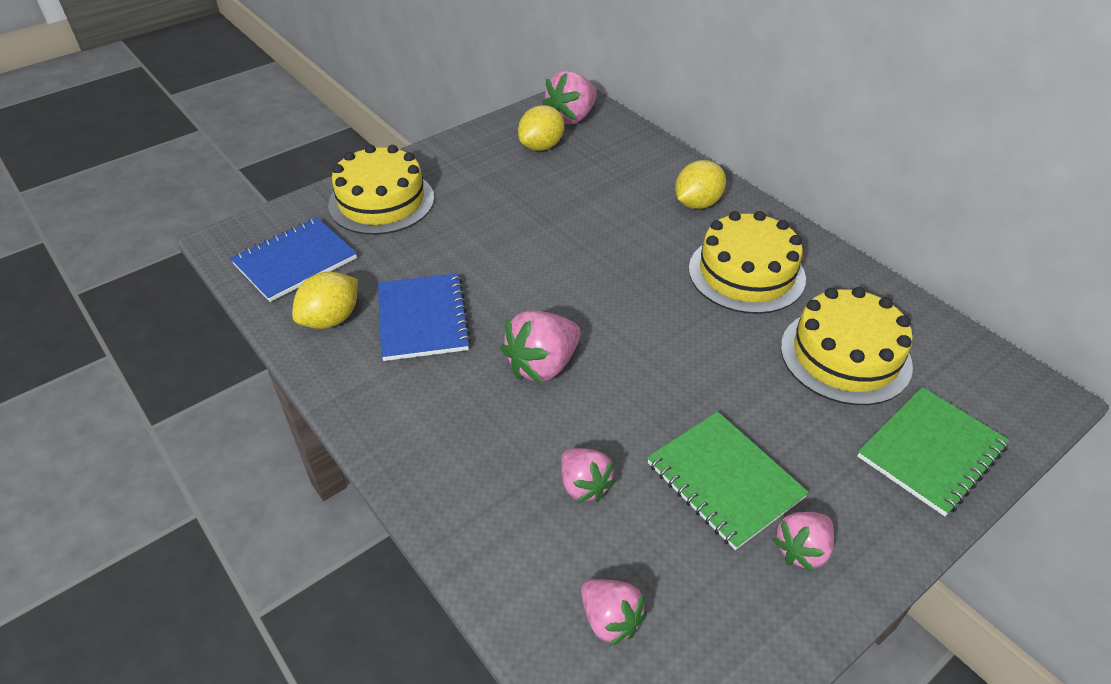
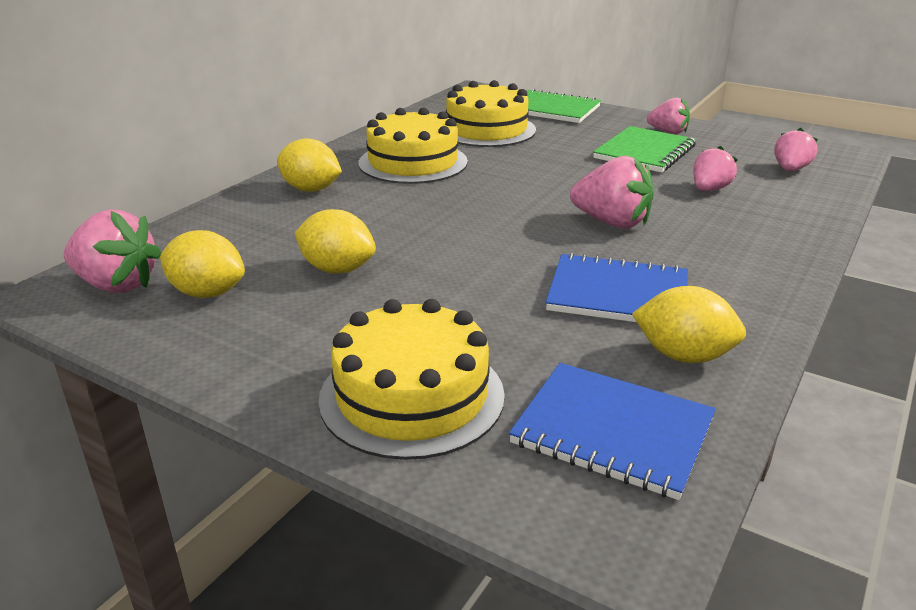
camera: 110 degrees left, 15 degrees down
blue notebook [378,273,471,361] -> blue notebook turned 45 degrees clockwise [546,252,688,322]
none -> yellow lemon [295,209,376,274]

